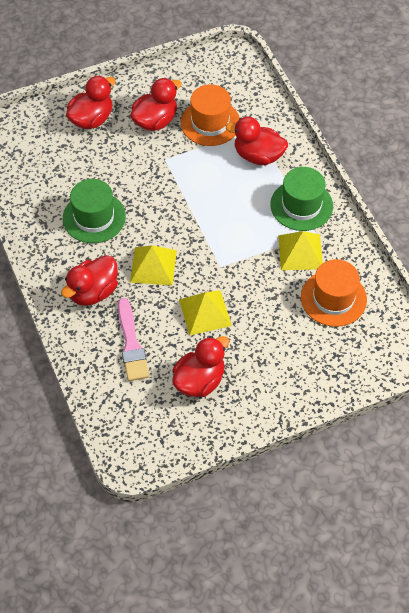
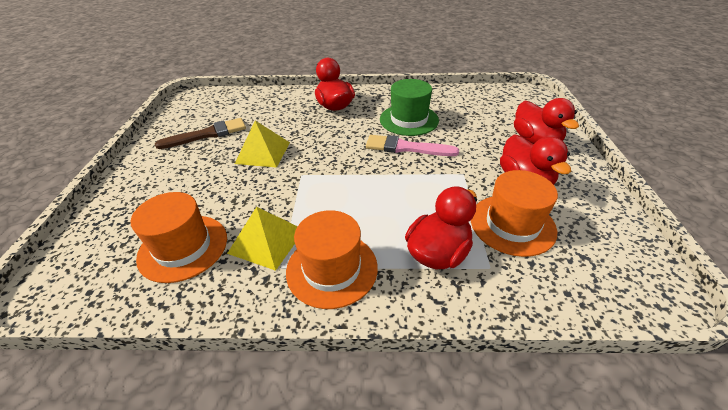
camera: 115 degrees right, 15 degrees down
pink brush [118,298,149,381] -> pink brush moved to [366,135,459,156]
yellow pyramid [130,245,177,286] -> none
red duck [172,336,229,397] -> brown brush [155,118,246,149]
green hat [270,167,333,231] -> orange hat [286,210,378,309]

